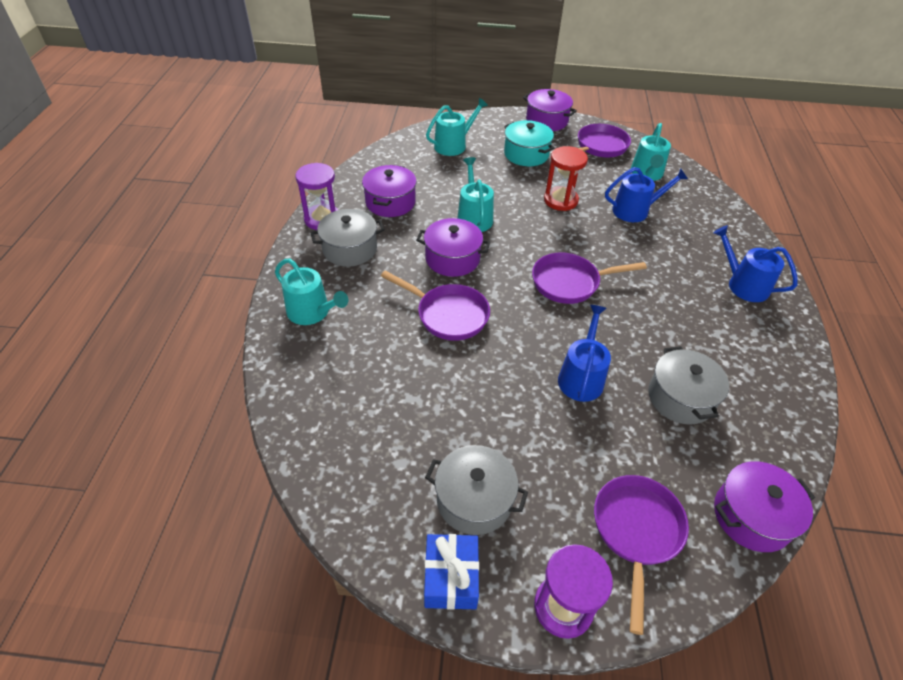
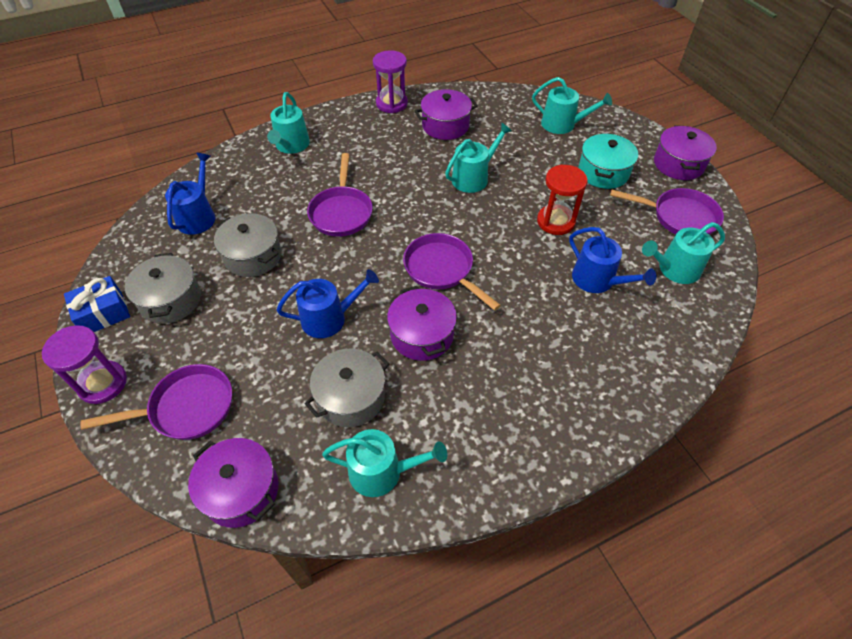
camera: 60 degrees right, 5 degrees up
grey pot [310,209,385,267] -> grey pot moved to [214,214,281,277]
purple pot [416,218,490,277] -> purple pot moved to [387,286,457,361]
blue watering can [713,225,798,302] -> blue watering can moved to [165,153,215,235]
none -> turquoise watering can [322,429,447,497]

